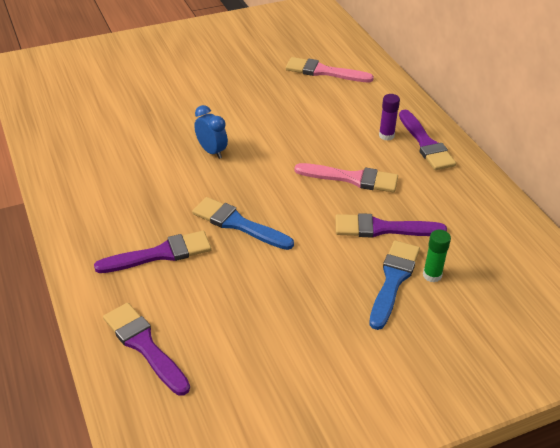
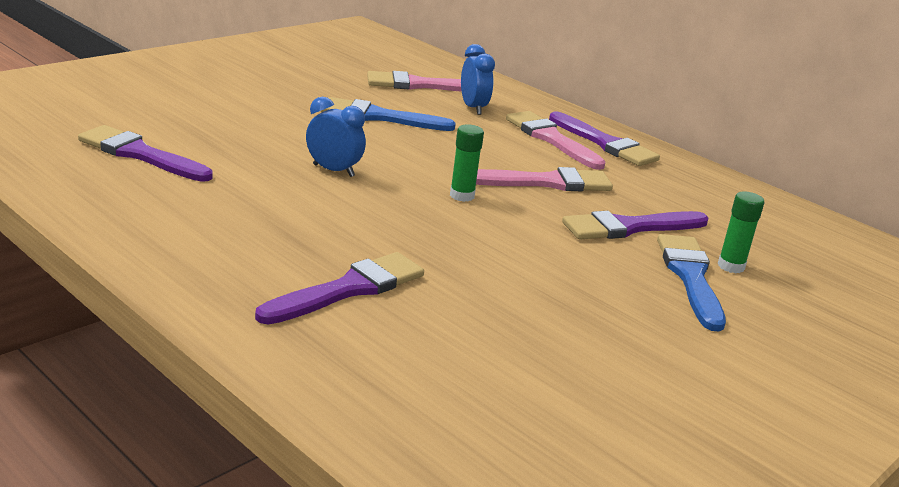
camera: 25 degrees left, 15 degrees down
purple brush [103,303,190,396] -> purple brush moved to [78,125,212,182]
blue brush [192,197,294,250] -> blue brush moved to [321,97,456,131]
purple glue stick [379,94,400,141] -> pink brush [506,111,606,170]
none -> green glue stick [450,125,484,202]
none -> blue clock [461,44,495,115]

